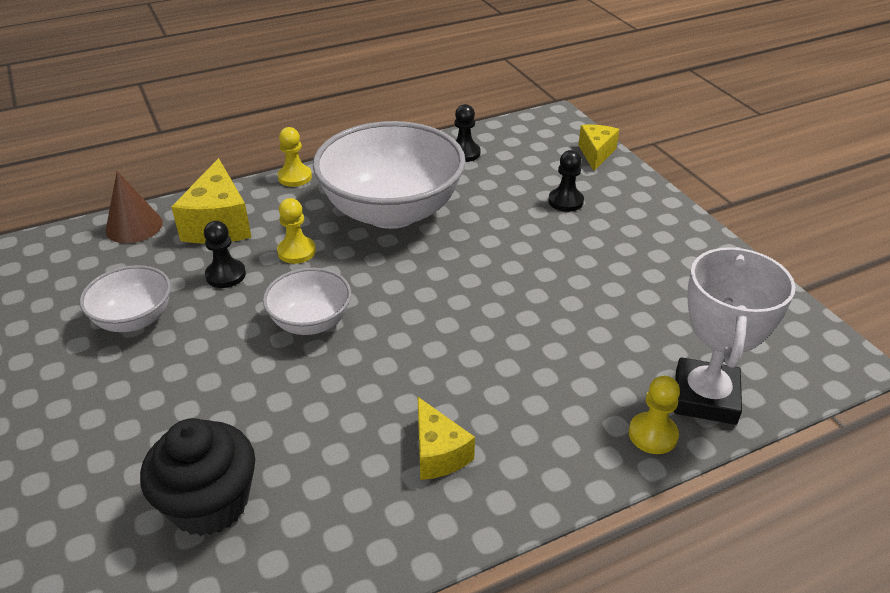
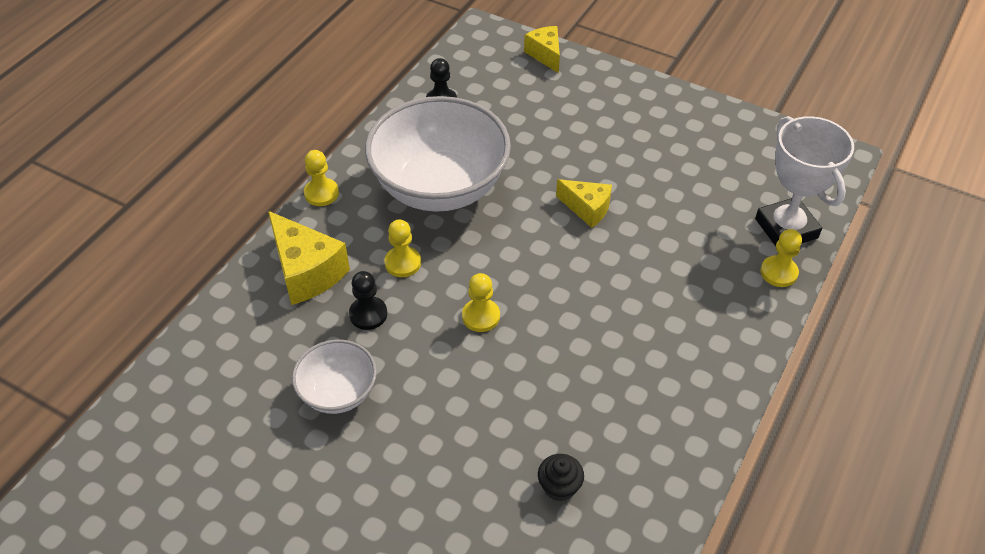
camera: 35 degrees left, 10 degrees up
brown cone [106,171,163,243] -> none
black cupcake [140,418,255,536] -> black cupcake [538,454,584,501], size x0.52
white bowl [263,268,351,335] -> yellow pawn [462,273,500,332]
yellow cheese [418,397,475,480] -> yellow cheese moved to [556,179,612,228]
black pawn [548,150,584,212] -> none

